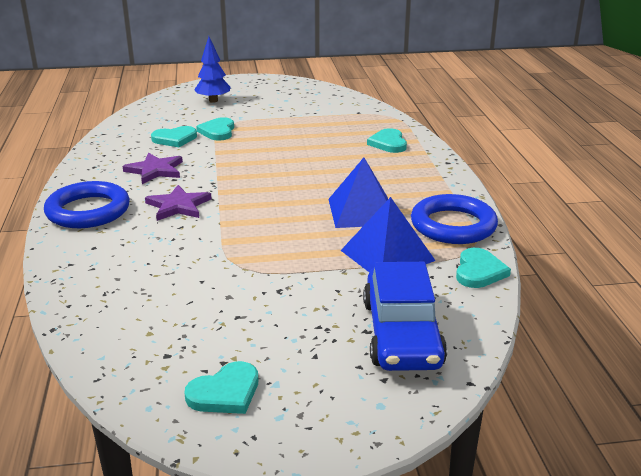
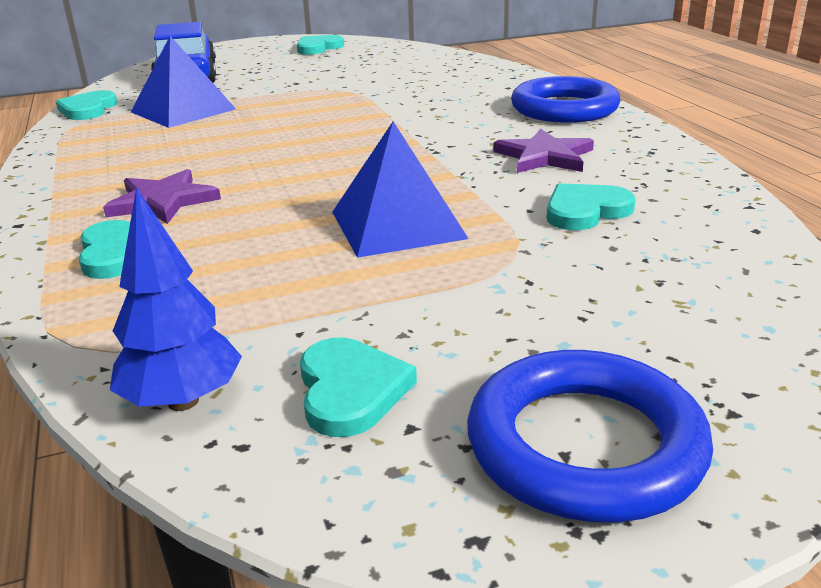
camera: 170 degrees right, 0 degrees up
purple star [145,185,212,221] -> purple star moved to [103,169,221,224]
blue tree [194,36,230,103] -> blue tree moved to [110,187,242,411]
turquoise heart [196,117,234,141] -> turquoise heart moved to [300,338,417,437]
blue pyramid [328,158,388,228] -> blue pyramid moved to [332,121,469,258]
blue ring [411,194,498,244] -> blue ring moved to [467,350,713,522]

